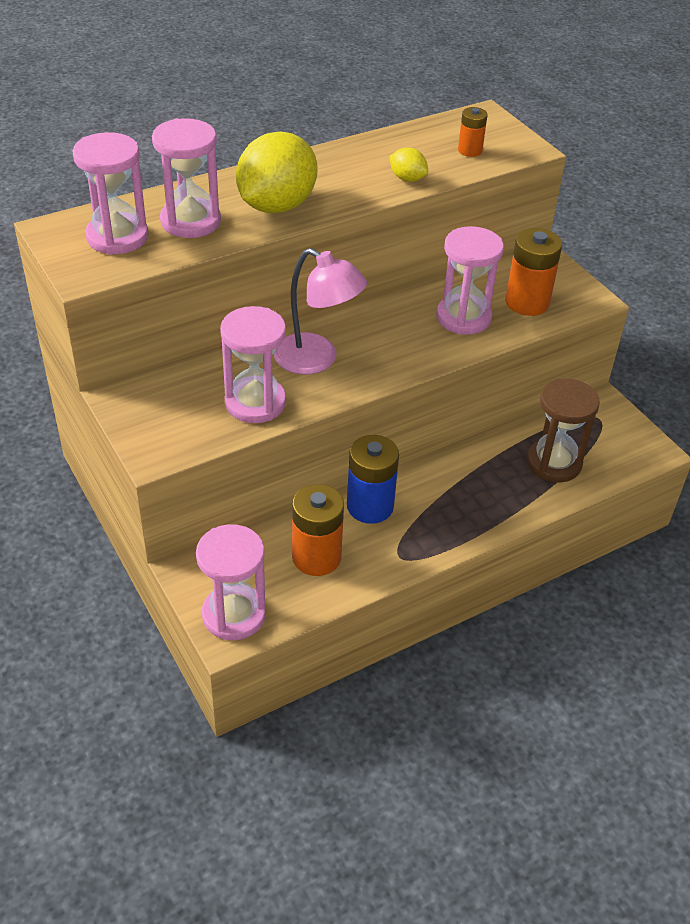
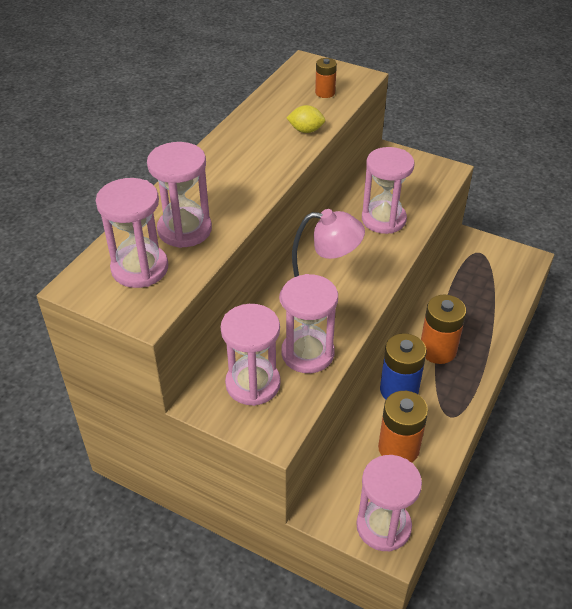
camera: 30 degrees left, 0 degrees up
yellow lemon [236,132,317,213] -> none
orange battery [505,228,562,316] -> orange battery moved to [421,295,466,364]
brown hourglass [527,378,600,482] -> none
none -> pink hourglass [221,304,281,406]

